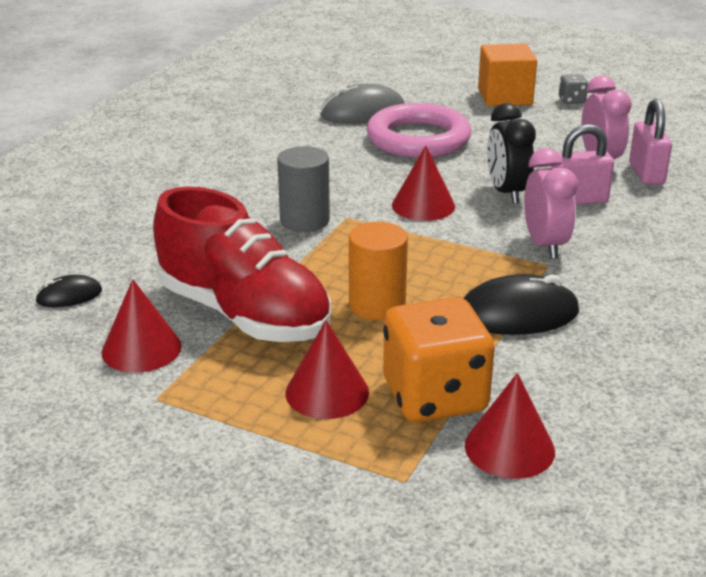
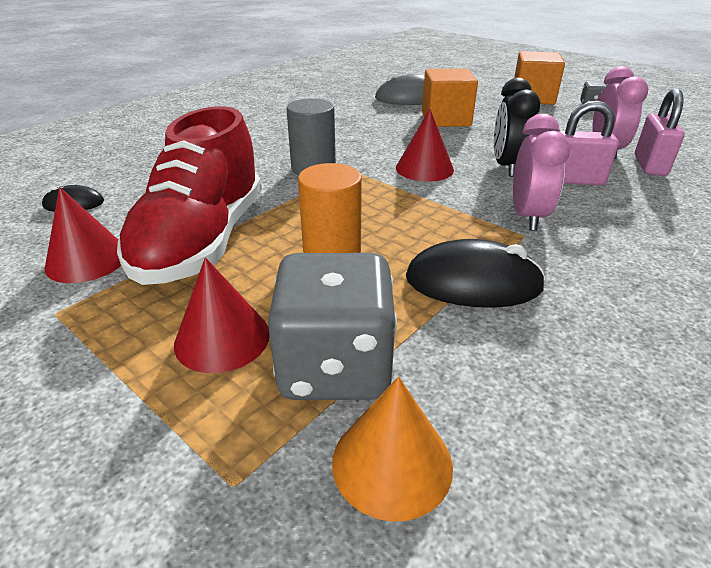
camera: 15 degrees right, 5 degrees up
red shoe [153,187,331,342] -> red shoe turned 45 degrees clockwise [117,106,262,285]
pink ring [366,103,471,158] -> orange cube [422,68,478,127]
orange dice [383,297,495,422] -> grey dice [268,253,397,400]
red cone [465,373,555,479] -> orange cone [332,377,453,521]

